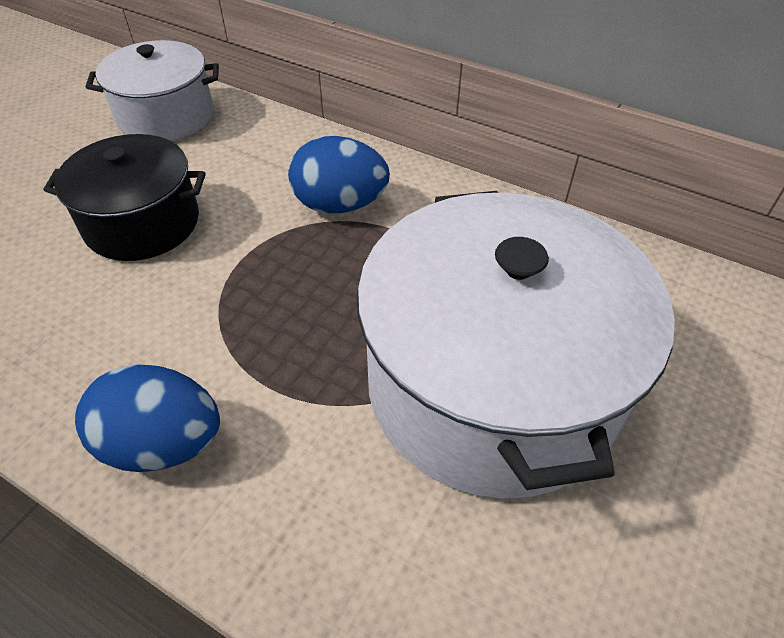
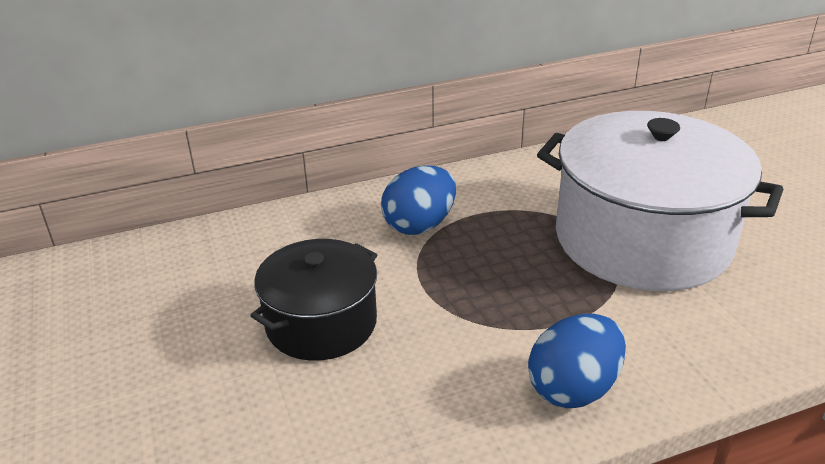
camera: 50 degrees left, 15 degrees down
white pot [86,40,219,141] -> none

